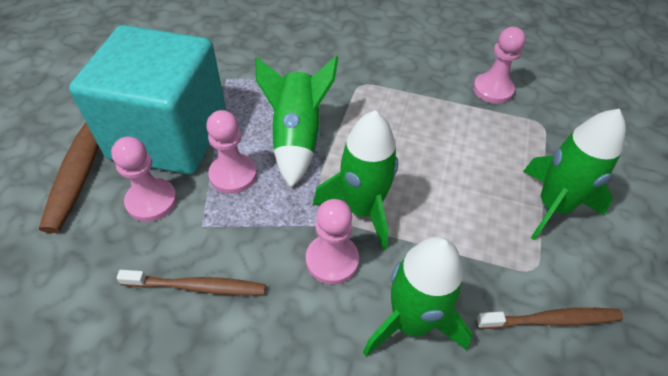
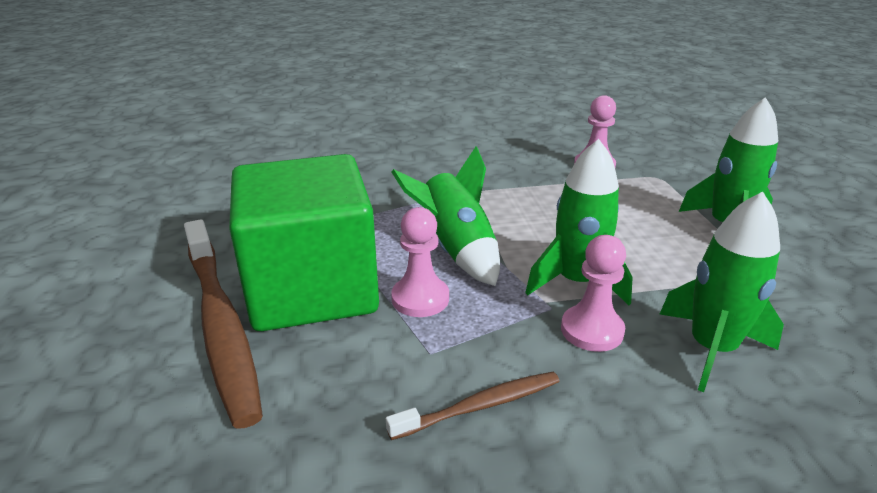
camera: 25 degrees left, 20 degrees down
turquoise cube [69,25,226,175] -> green cube [229,154,379,331]
pink pawn [111,137,177,222] -> none
brown toothbrush [476,308,623,329] -> none

